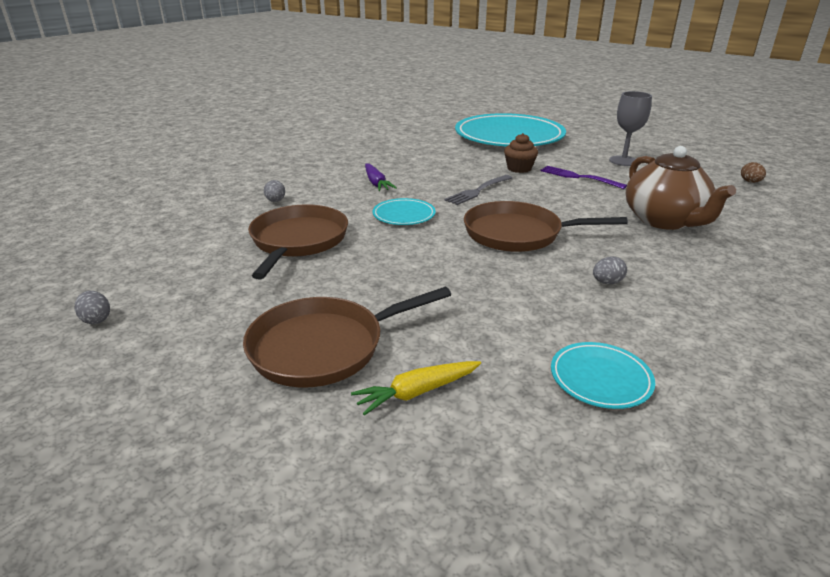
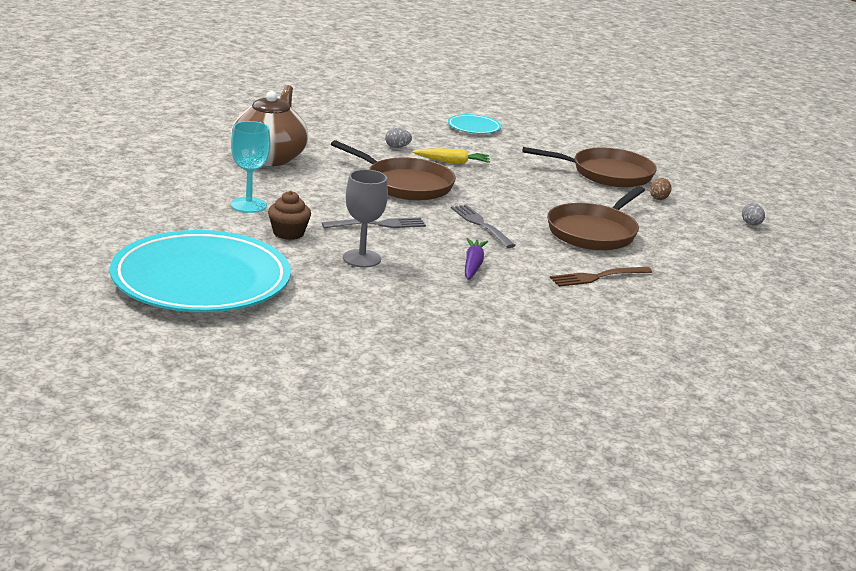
camera: 155 degrees left, 5 degrees down
grey egg [264,180,285,202] -> brown fork [550,267,652,287]
yellow carrot [351,361,481,416] -> yellow carrot moved to [412,148,490,164]
turquoise plate [372,198,436,225] -> grey fork [451,205,516,248]
purple fork [541,166,627,189] -> turquoise goblet [231,121,271,213]
grey goblet [609,91,652,166] -> grey goblet moved to [343,169,388,268]
brown egg [741,162,766,183] -> brown egg moved to [650,178,671,200]

